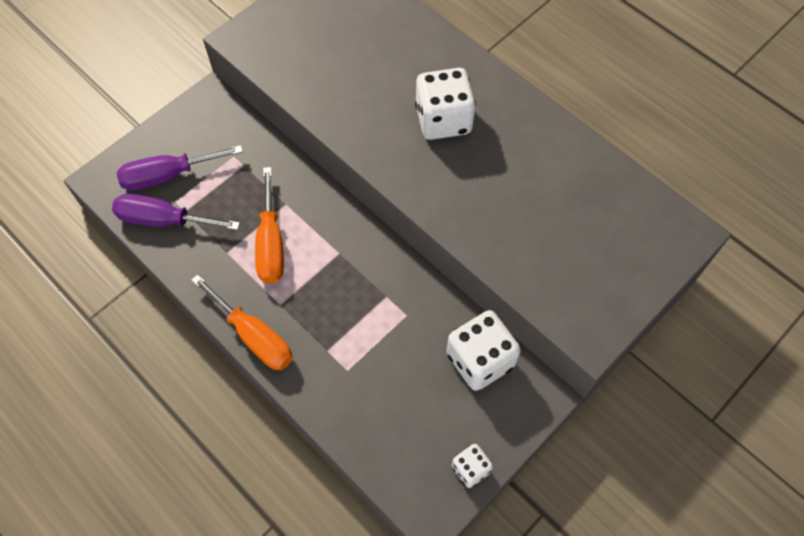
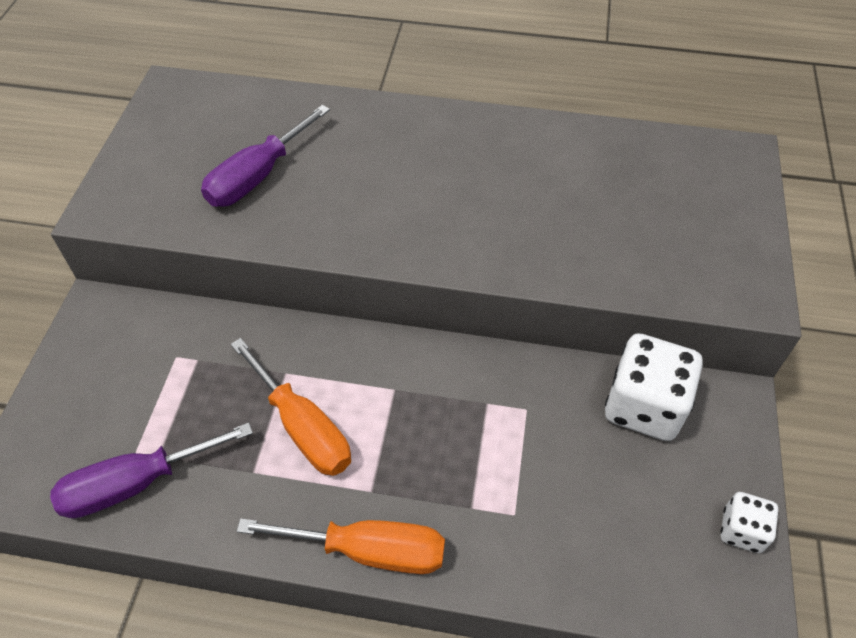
camera: 35 degrees left, 10 degrees down
purple screwdriver [117,145,243,191] -> purple screwdriver moved to [201,105,330,207]
white dice [415,68,476,140] -> none

